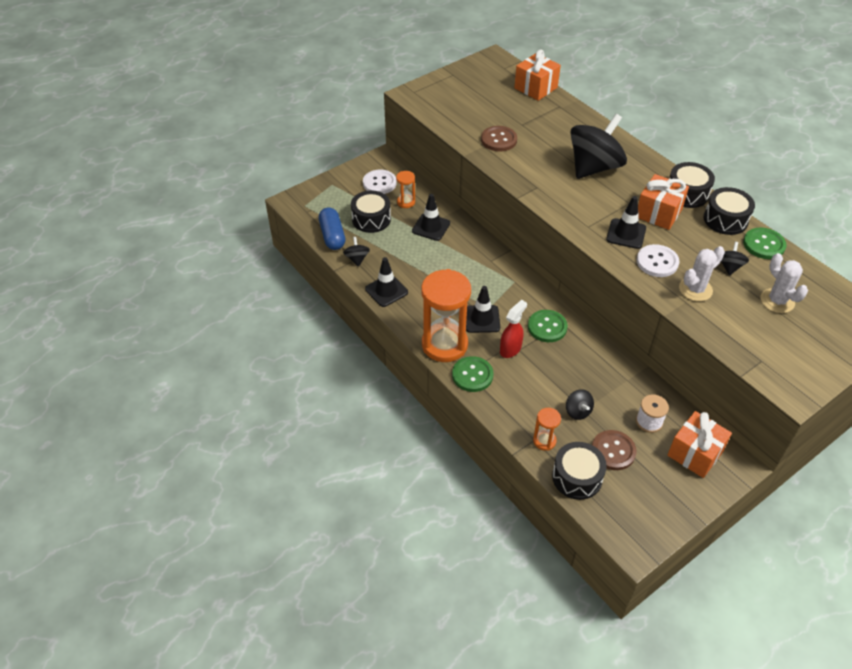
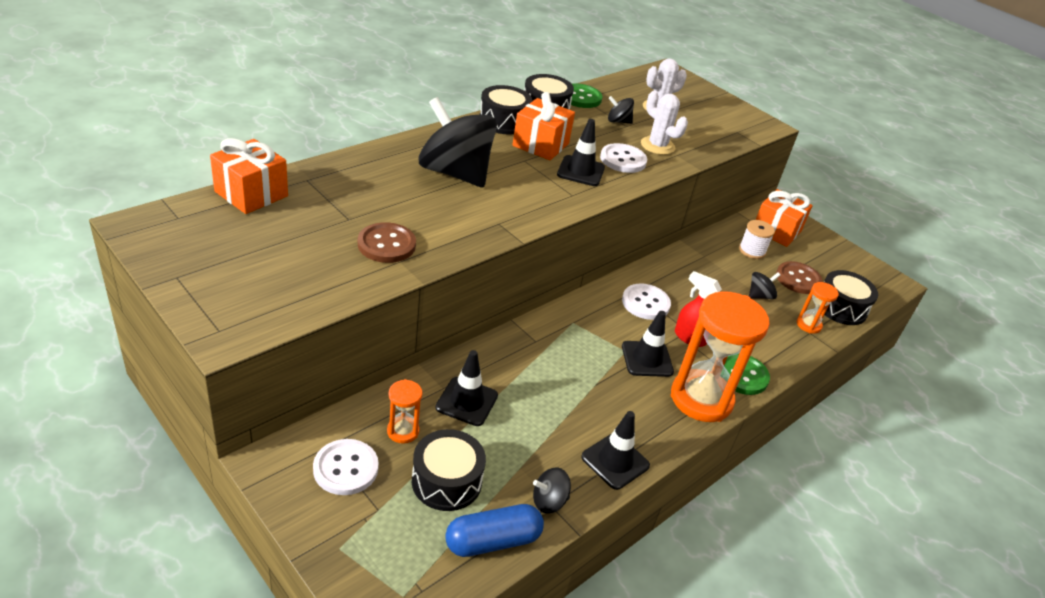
camera: 100 degrees left, 10 degrees down
green button [528,310,568,342] -> white button [622,283,671,320]

